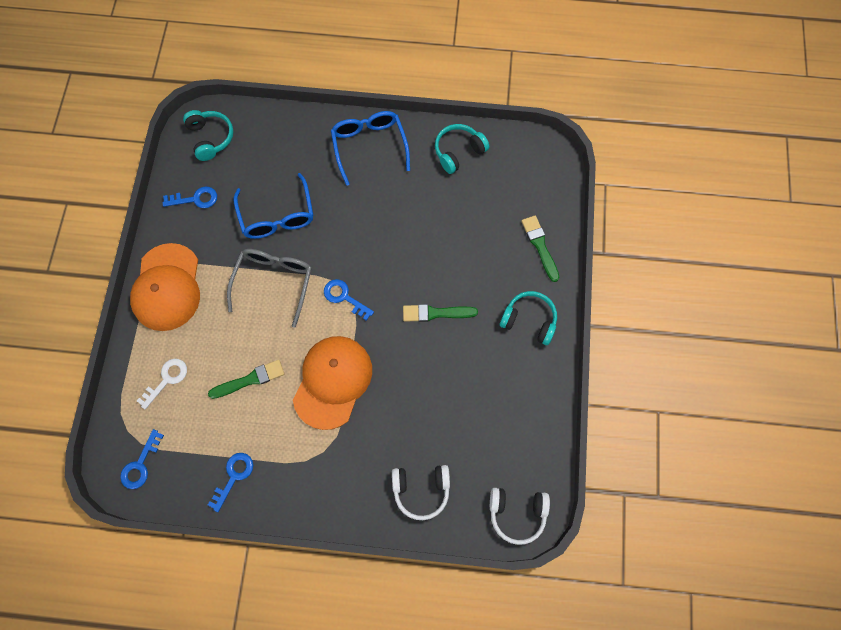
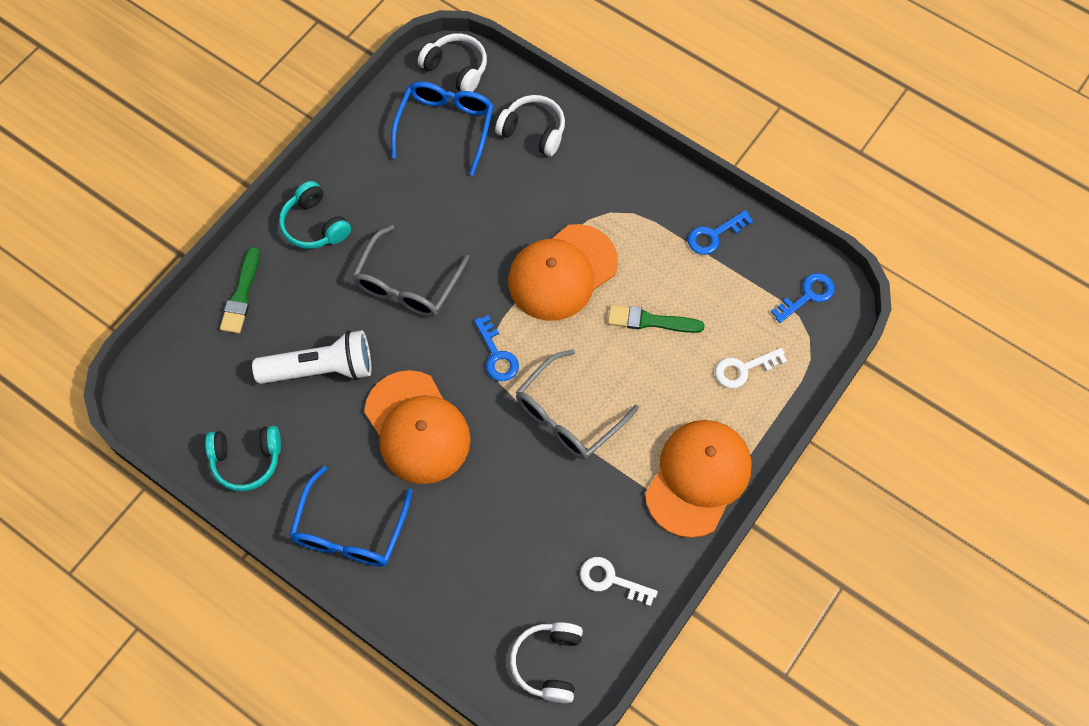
camera: 150 degrees left, 5 degrees down
blue key [163,187,217,208] -> white key [580,557,658,606]
turquoise headphones [183,110,233,161] -> white headphones [510,622,583,703]
blue glasses [234,173,313,239] -> blue glasses moved to [391,82,494,176]
green brush [403,304,478,322] -> grey glasses [352,225,470,317]
none -> white flashlight [252,330,371,384]
none -> orange cap [364,370,471,484]

